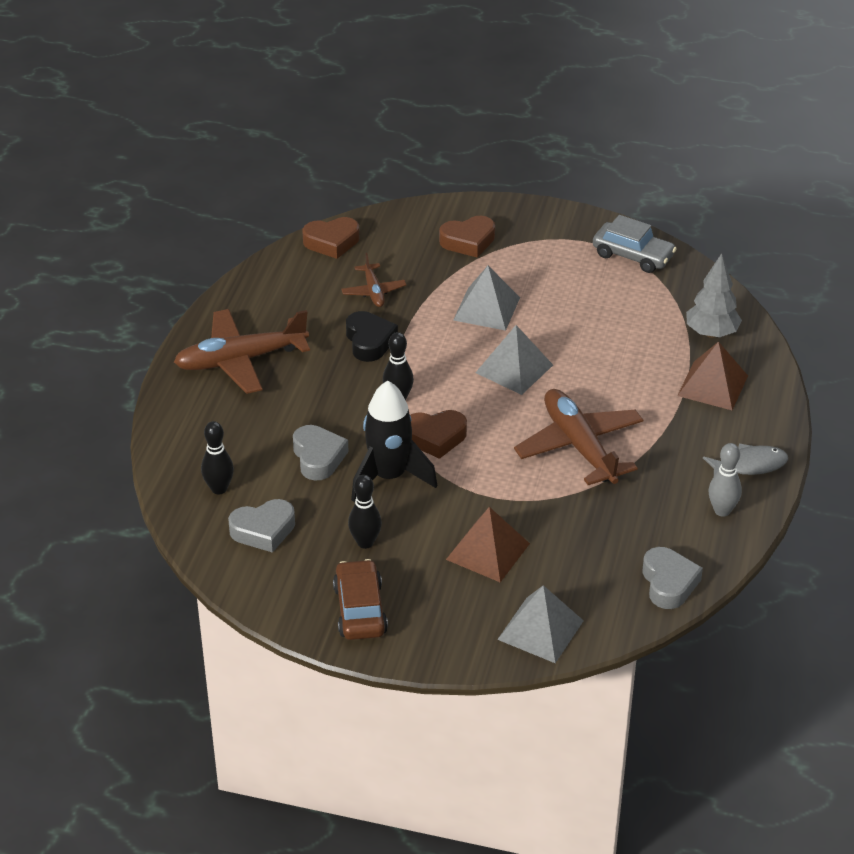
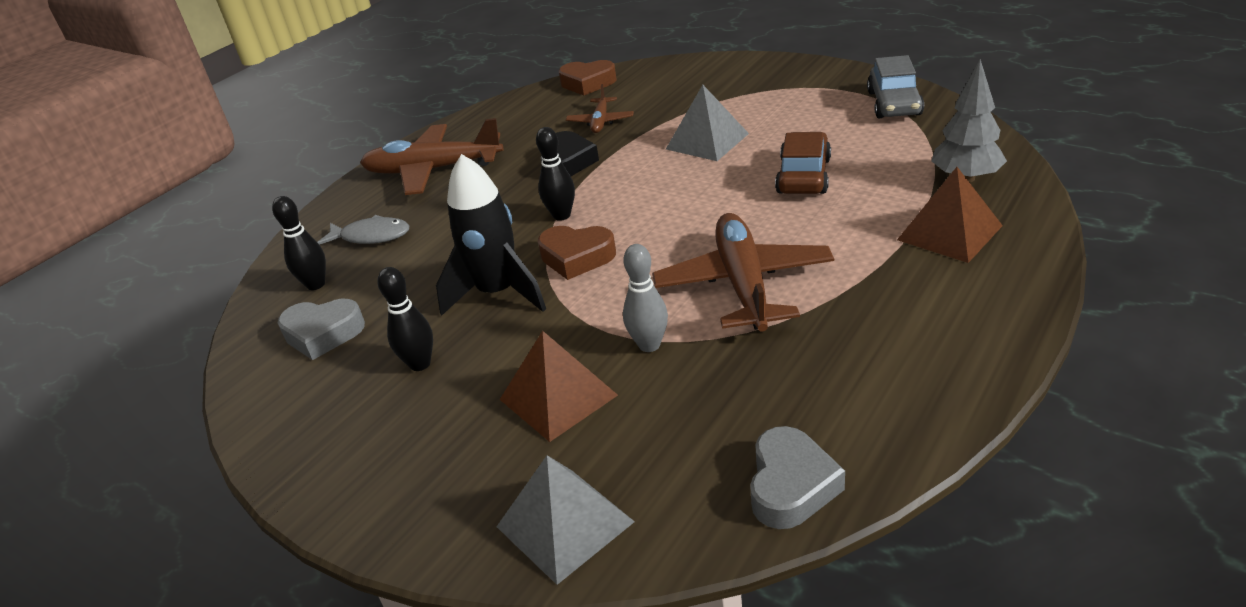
camera: 25 degrees right, 5 degrees down
grey heart [293,425,349,481] -> none
brown car [333,559,388,640] -> brown car moved to [775,132,831,194]
brown heart [439,216,495,258] -> none
grey pyramid [475,325,553,395] -> none
grey car [593,215,677,273] -> grey car turned 45 degrees clockwise [867,55,924,118]
grey fish [703,444,788,476] -> grey fish moved to [317,215,409,245]
grey bowling pin [708,443,742,517] -> grey bowling pin moved to [623,244,668,352]

